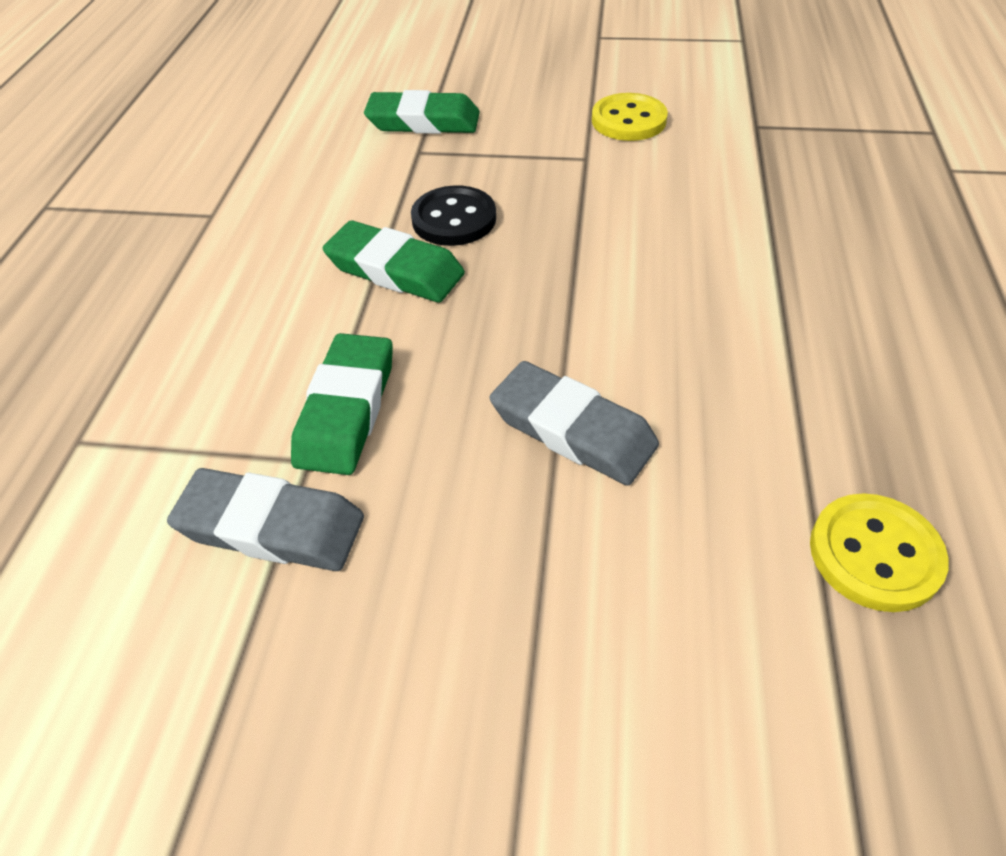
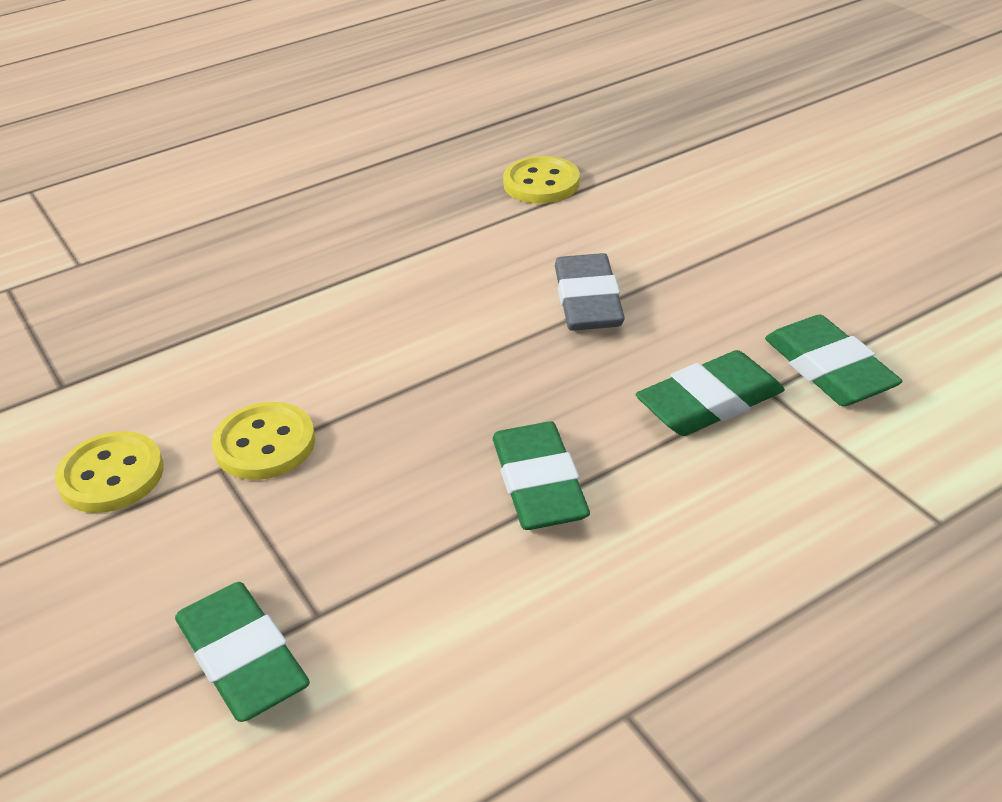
camera: 130 degrees left, 10 degrees down
grey eraser [167,468,364,571] -> green eraser [765,315,902,406]
black button [411,185,496,246] -> none
none -> yellow button [212,402,315,480]

